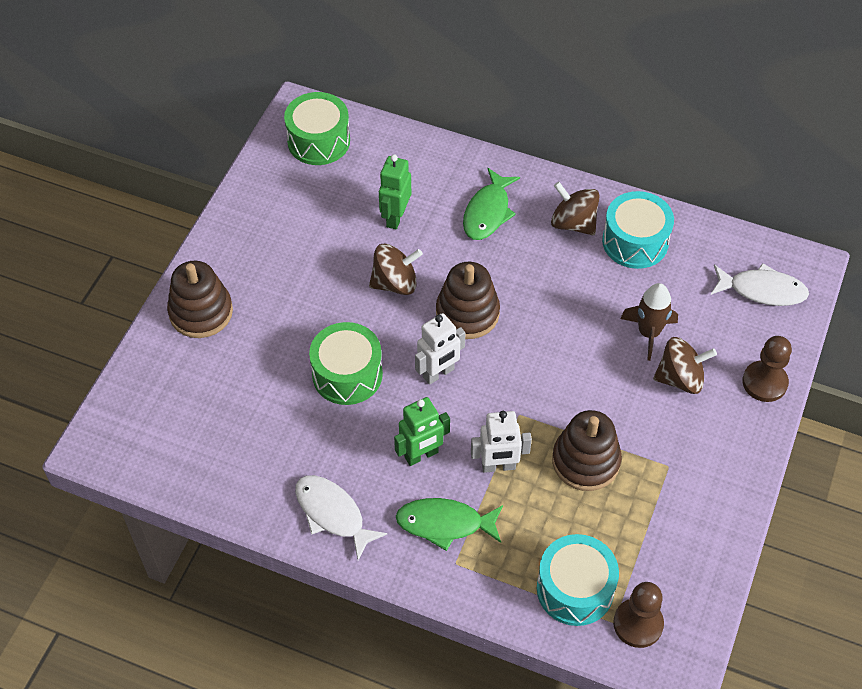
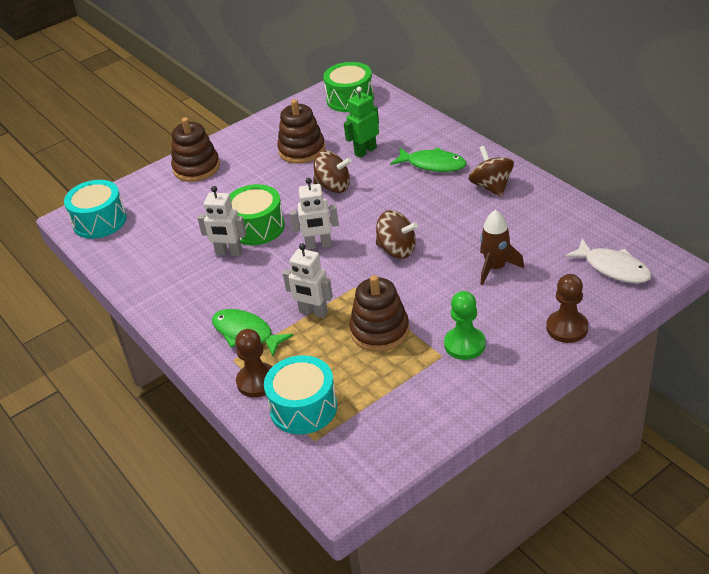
camera: 35 degrees right, 15 degrees down
white fish [295,475,387,560] -> none
green robot [394,397,450,466] -> none
brown stacking toy [436,262,500,339] -> brown stacking toy moved to [277,99,325,164]
green fish [463,168,520,240] -> green fish turned 120 degrees counterclockwise [390,147,466,172]
turquoise drum [602,191,674,269] -> turquoise drum moved to [64,180,127,239]
brown pawn [613,582,664,648] -> brown pawn moved to [235,329,273,398]
brown spinning top [653,337,717,394] -> brown spinning top moved to [376,210,418,259]
none -> white robot [197,186,246,256]
none -> green pawn [444,291,486,360]

